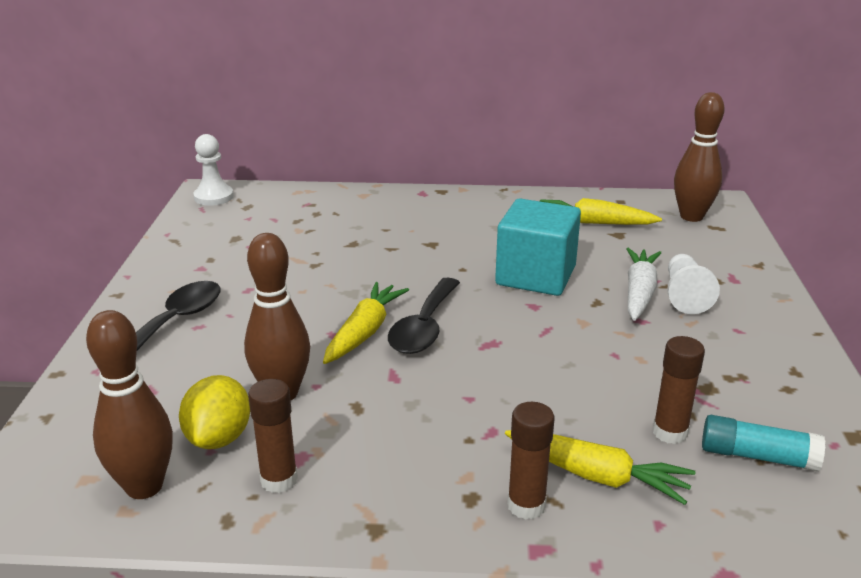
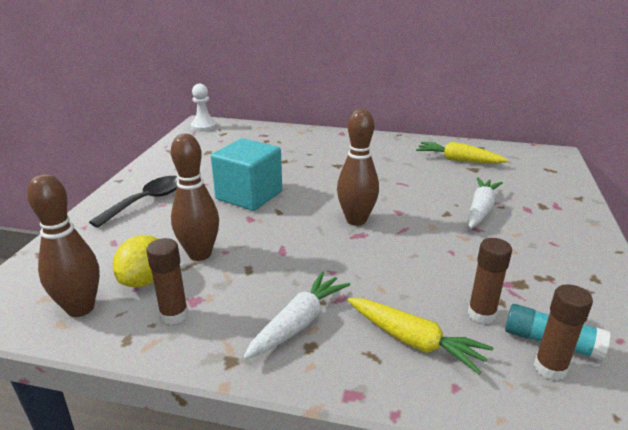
camera: 10 degrees right, 0 degrees up
yellow carrot [323,282,409,364] -> none
black spoon [388,278,460,354] -> none
turquoise cube [495,198,581,296] -> turquoise cube moved to [211,138,282,211]
brown glue stick [507,402,555,520] -> brown glue stick moved to [534,284,593,381]
white pawn [667,254,720,314] -> none
brown bowling pin [674,92,725,222] -> brown bowling pin moved to [337,109,379,226]
none -> white carrot [243,271,350,360]

